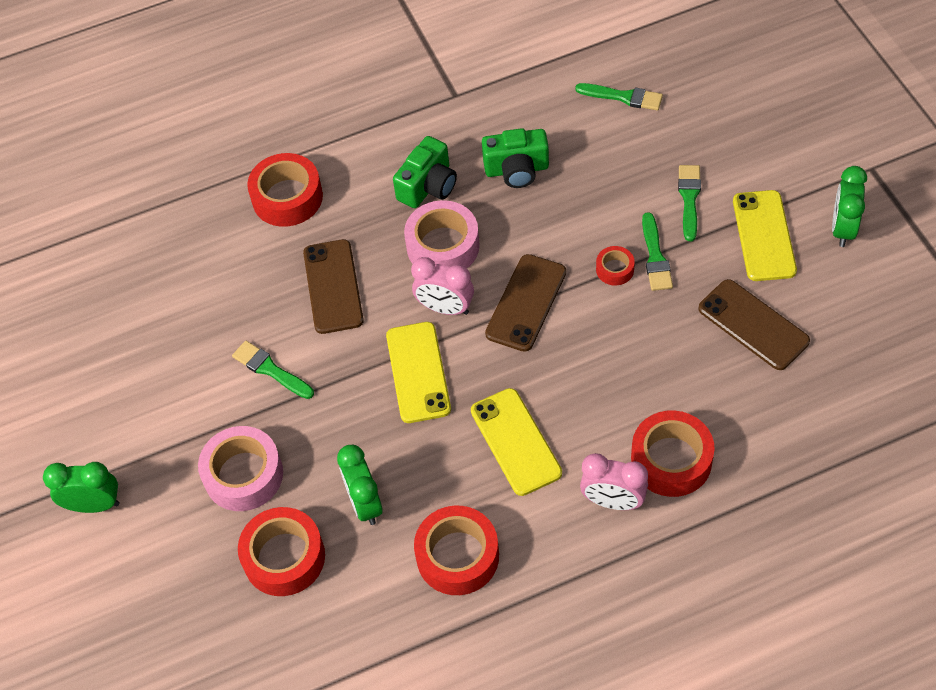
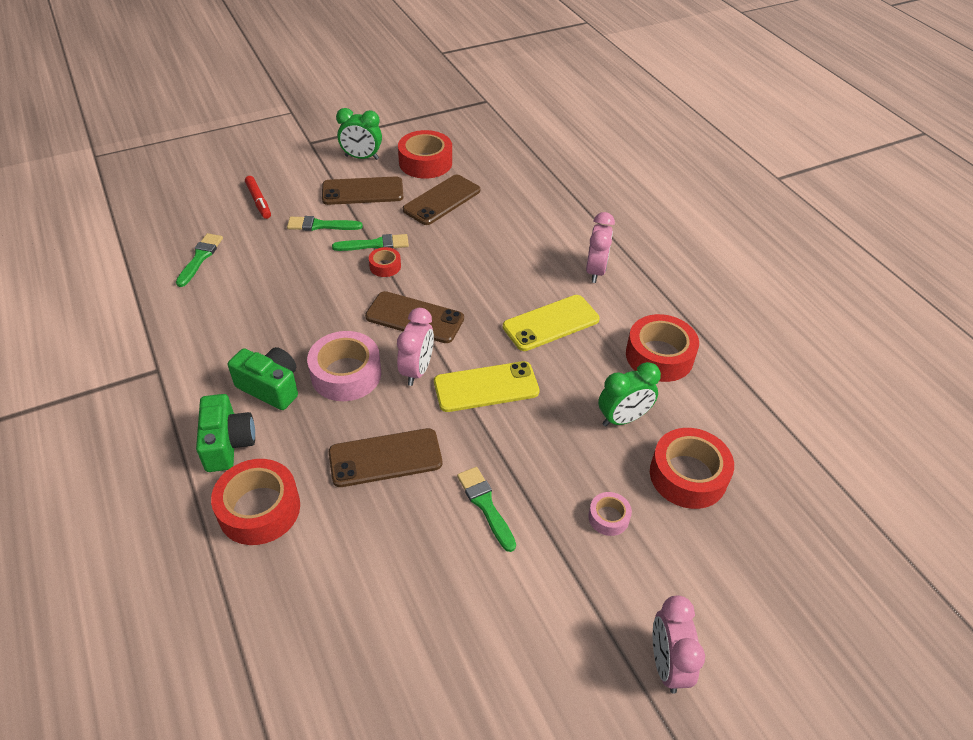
camera: 100 degrees left, 10 degrees down
green clock [43,462,119,513] -> pink clock [653,595,705,694]
pink tape [198,426,283,511] -> pink tape [588,492,632,536], size x0.51
green brush [232,341,314,399] -> green brush turned 120 degrees clockwise [457,467,516,552]
green camera [482,128,549,188] -> green camera moved to [196,394,255,472]
red tape [631,411,715,497] -> red tape moved to [398,130,452,178]
yellow phone [733,190,797,281] -> brown phone [322,176,403,205]
none -> red marker [245,176,271,219]

